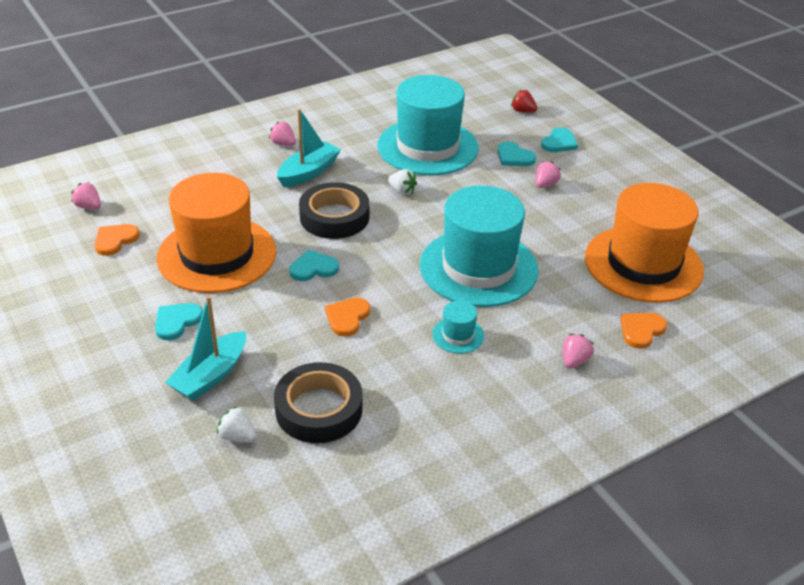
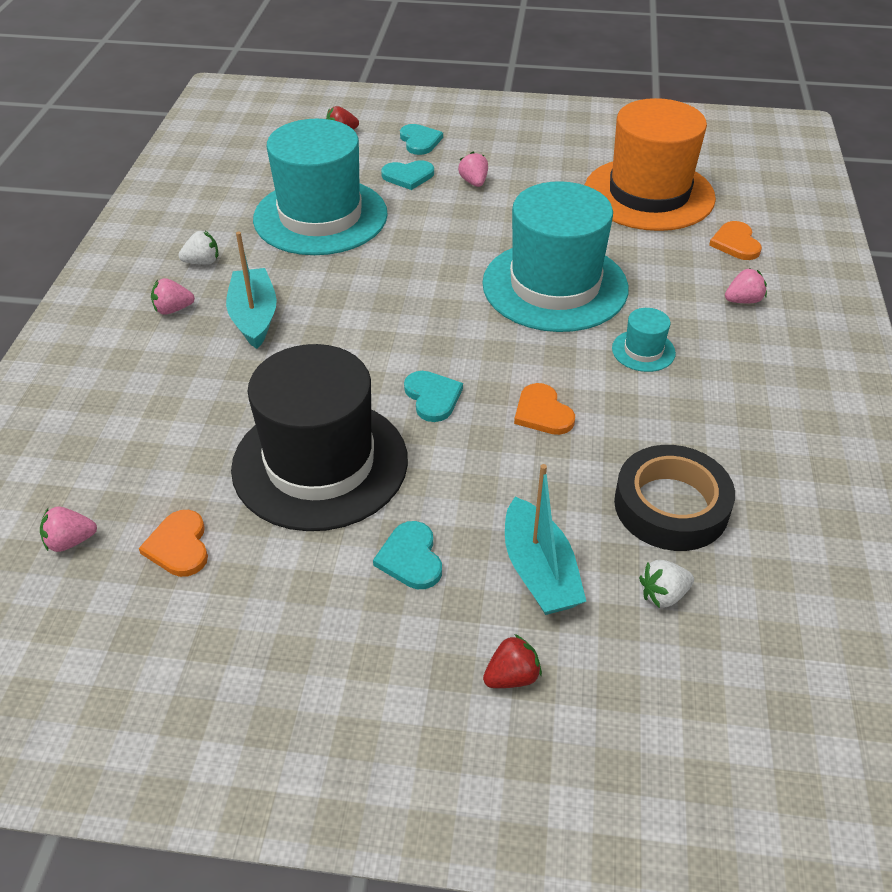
camera: 50 degrees left, 5 degrees up
orange hat [157,173,276,293] -> black hat [231,344,408,531]
turquoise heart [289,249,339,281] -> turquoise heart turned 135 degrees clockwise [404,371,463,422]
black tape [299,182,369,239] -> none
white strawberry [388,169,417,195] -> white strawberry moved to [178,231,218,264]
pink strawberry [563,334,594,369] -> pink strawberry turned 90 degrees clockwise [725,268,767,303]
none -> red strawberry [483,634,542,688]

